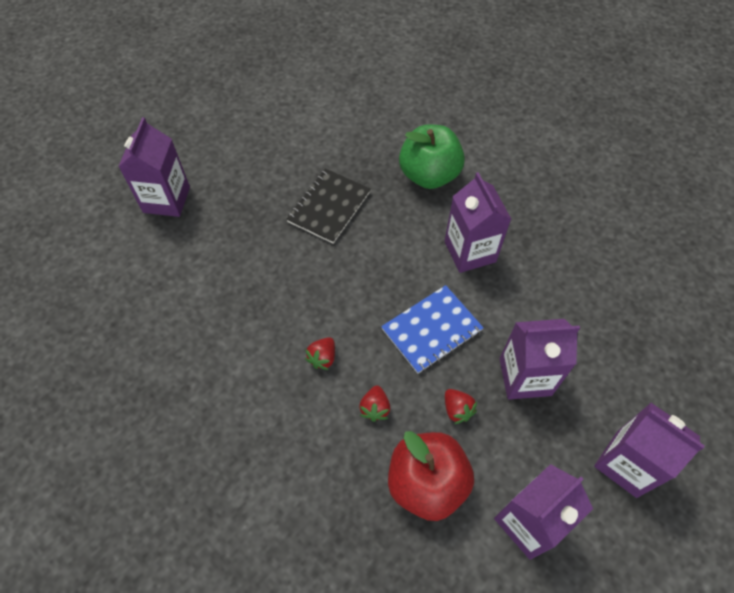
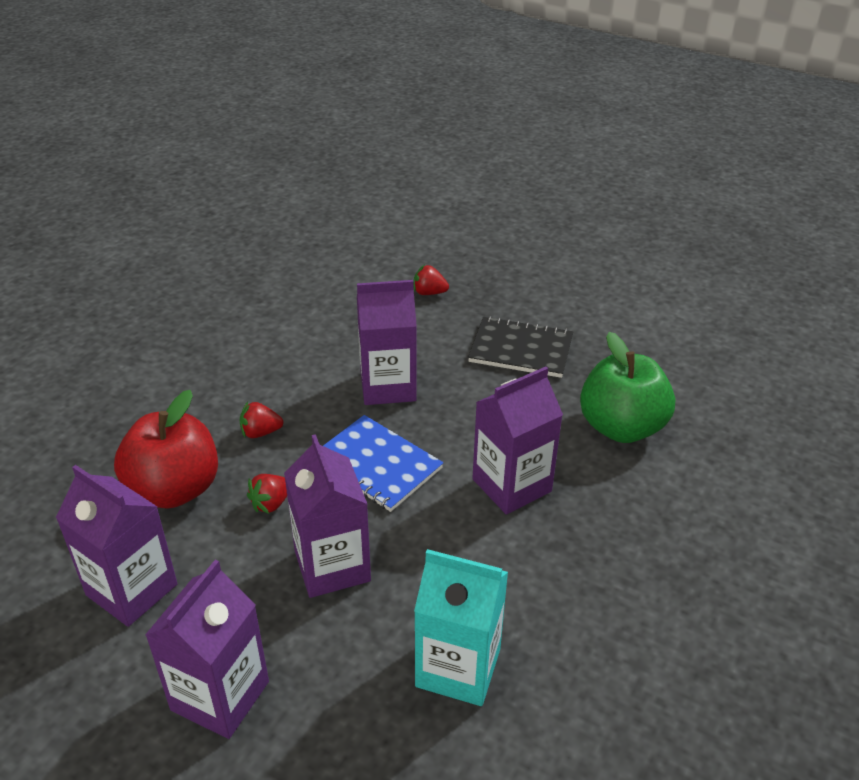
camera: 75 degrees right, 20 degrees down
purple carton [118,117,190,217] -> purple carton moved to [357,280,417,405]
red strawberry [305,337,335,370] -> red strawberry moved to [414,264,449,295]
none -> turquoise carton [414,549,508,706]

